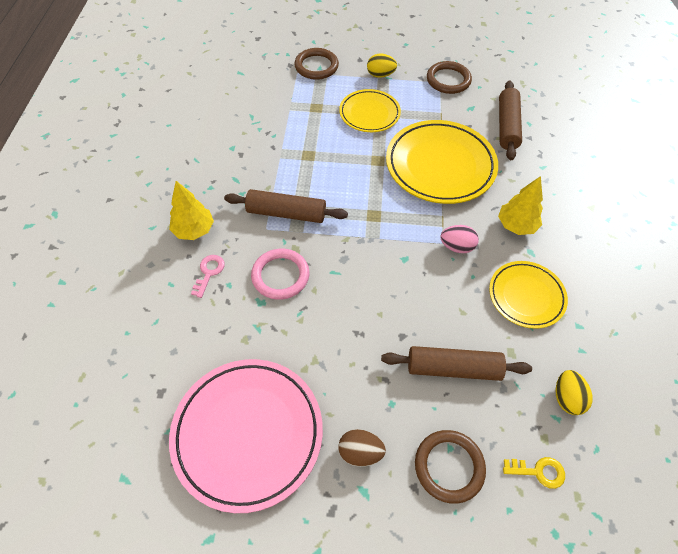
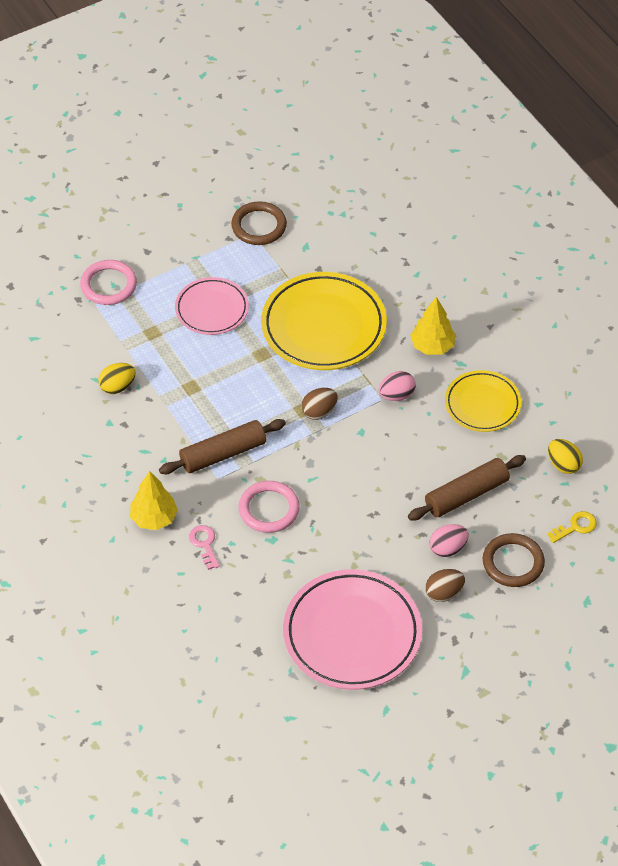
camera: 35 degrees left, 5 degrees down
brown ring [294,48,339,80] -> pink ring [80,260,137,305]
yellow plate [339,89,401,132] -> pink plate [175,277,249,335]
yellow egg [367,54,397,78] -> yellow egg moved to [98,363,135,394]
brown rolling pin [499,80,522,160] -> none
none -> brown egg [301,388,338,420]
none -> pink egg [430,524,468,557]

